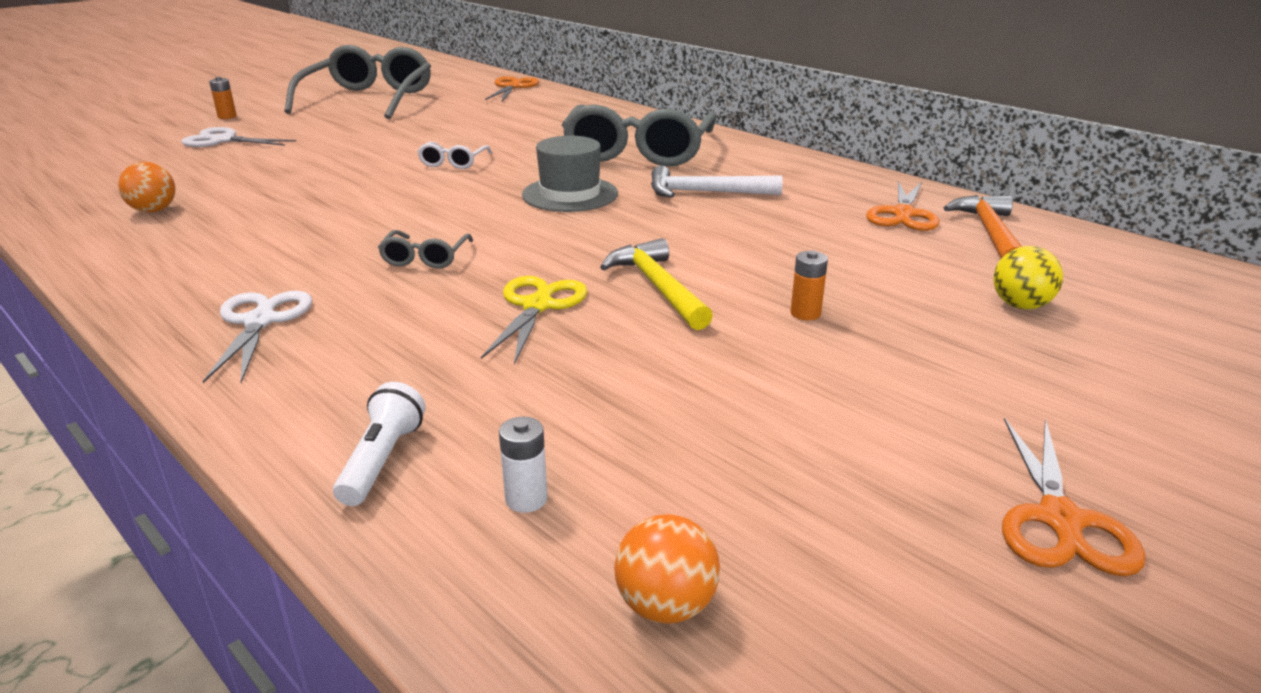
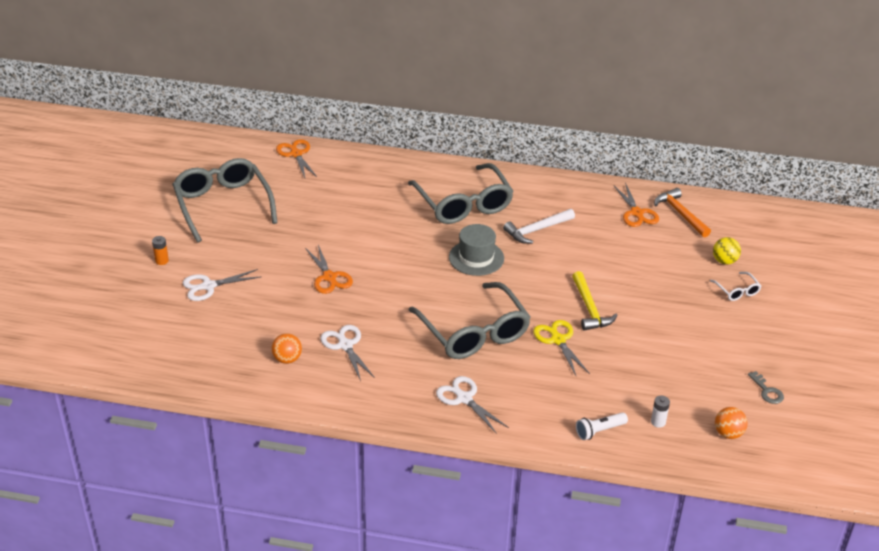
camera: 35 degrees left, 10 degrees up
white flashlight [333,382,426,506] -> white flashlight turned 90 degrees counterclockwise [576,412,628,440]
grey glasses [378,230,473,269] -> grey glasses [409,282,531,359], size x2.38
white glasses [417,142,492,169] -> white glasses moved to [710,272,761,301]
yellow hammer [600,238,713,330] -> yellow hammer turned 135 degrees counterclockwise [572,271,618,331]
orange battery [790,251,828,320] -> none
orange scissors [1002,418,1146,576] -> orange scissors moved to [305,245,353,294]
none -> white scissors [321,325,375,381]
none -> grey key [748,371,784,404]

